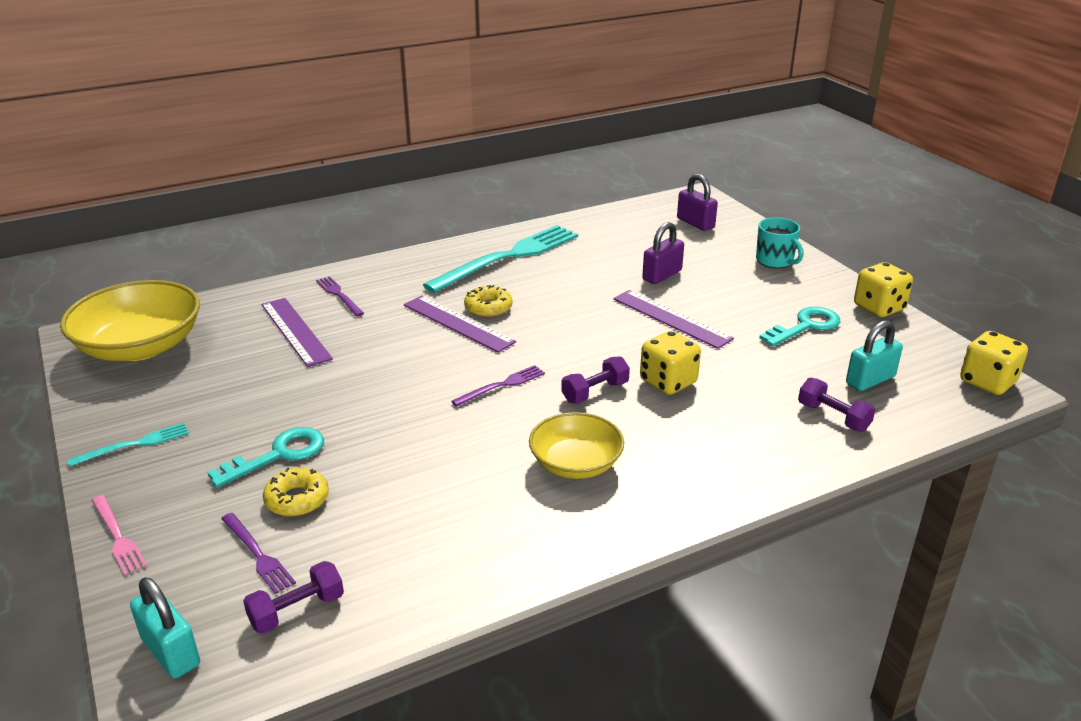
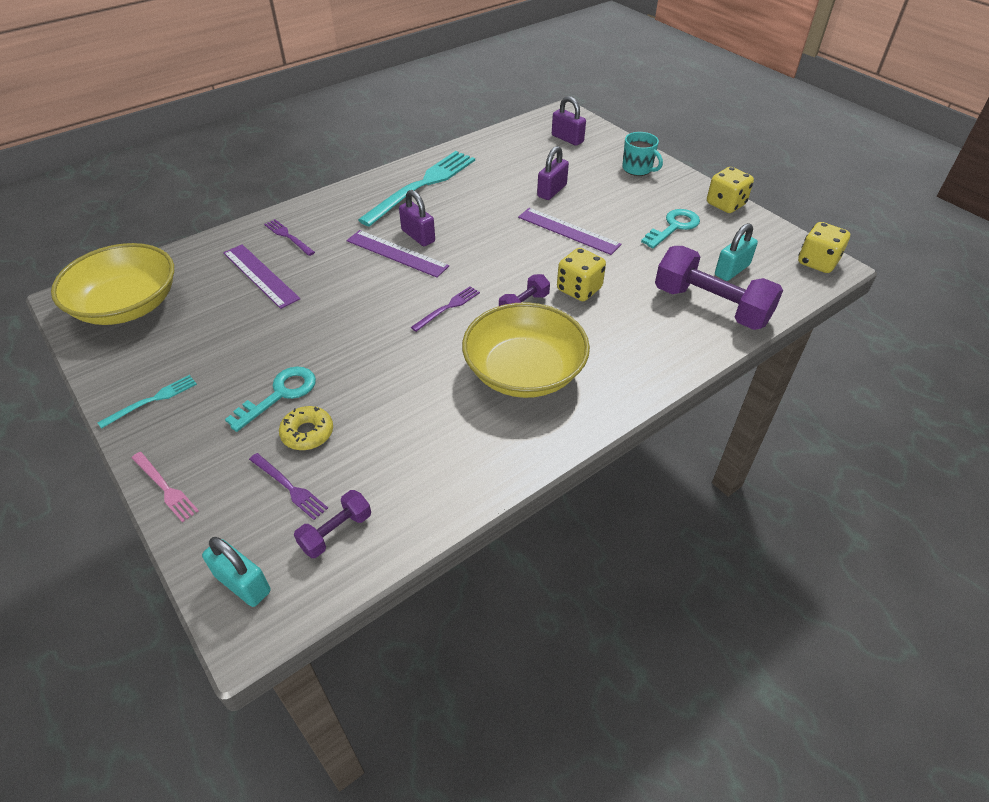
camera: 10 degrees left, 15 degrees up
yellow donut [464,285,513,317] -> purple padlock [399,190,435,246]
yellow bowl [529,412,624,479] -> yellow bowl [462,302,590,398], size x1.63
purple dumbbell [798,378,876,432] -> purple dumbbell [655,246,783,330], size x2.04

